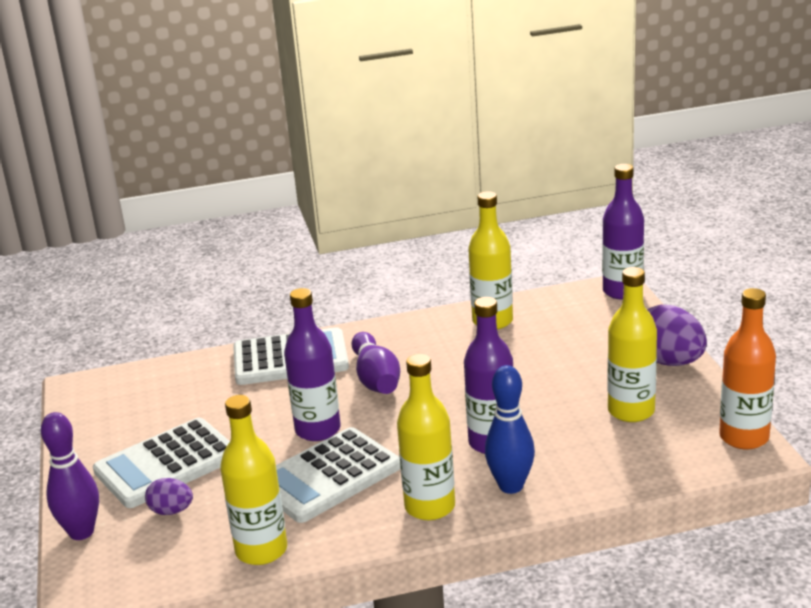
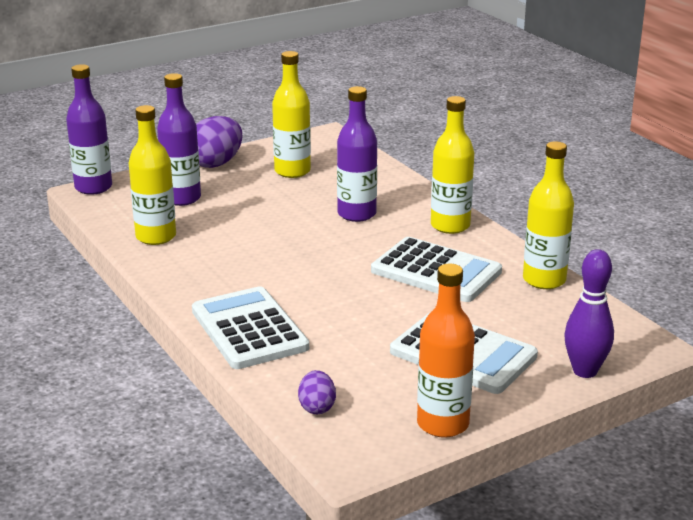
camera: 110 degrees left, 0 degrees up
purple egg [145,478,193,515] -> purple egg moved to [298,370,336,414]
purple bottle [284,288,341,441] -> purple bottle moved to [157,73,201,206]
purple bowling pin [351,332,400,394] -> none
blue bowling pin [485,365,535,494] -> none
orange bottle [719,288,776,450] -> orange bottle moved to [417,264,475,438]

